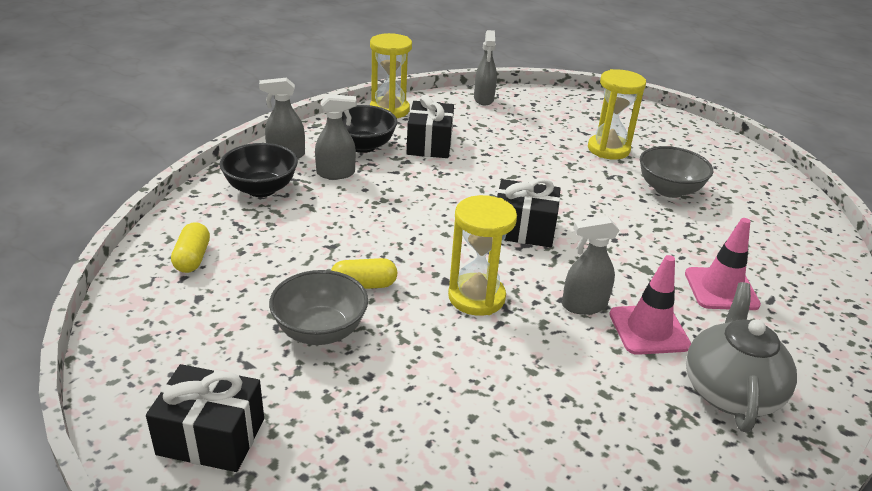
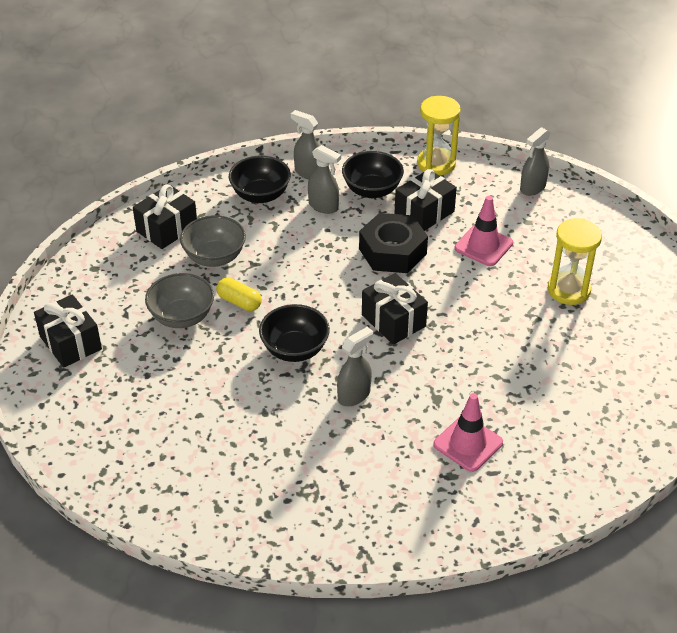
camera: 45 degrees right, 10 degrees up
yellow capsule [171,222,210,273] -> black gift [133,184,197,249]
yellow hourglass [448,195,517,316] -> black bowl [259,304,330,362]
grey spray bottle [562,217,620,315] -> grey spray bottle turned 105 degrees clockwise [337,327,373,406]
pink traffic cone [609,255,691,355] -> pink traffic cone moved to [455,196,513,266]
grey bowl [640,146,713,198] -> grey bowl moved to [180,215,246,267]
grey teapot [686,282,797,433] -> none
none -> black nut [359,213,428,273]

